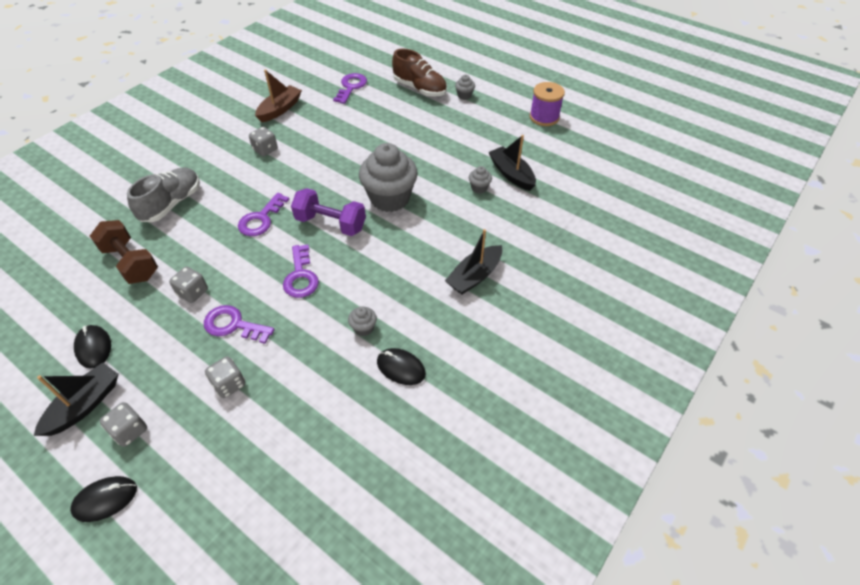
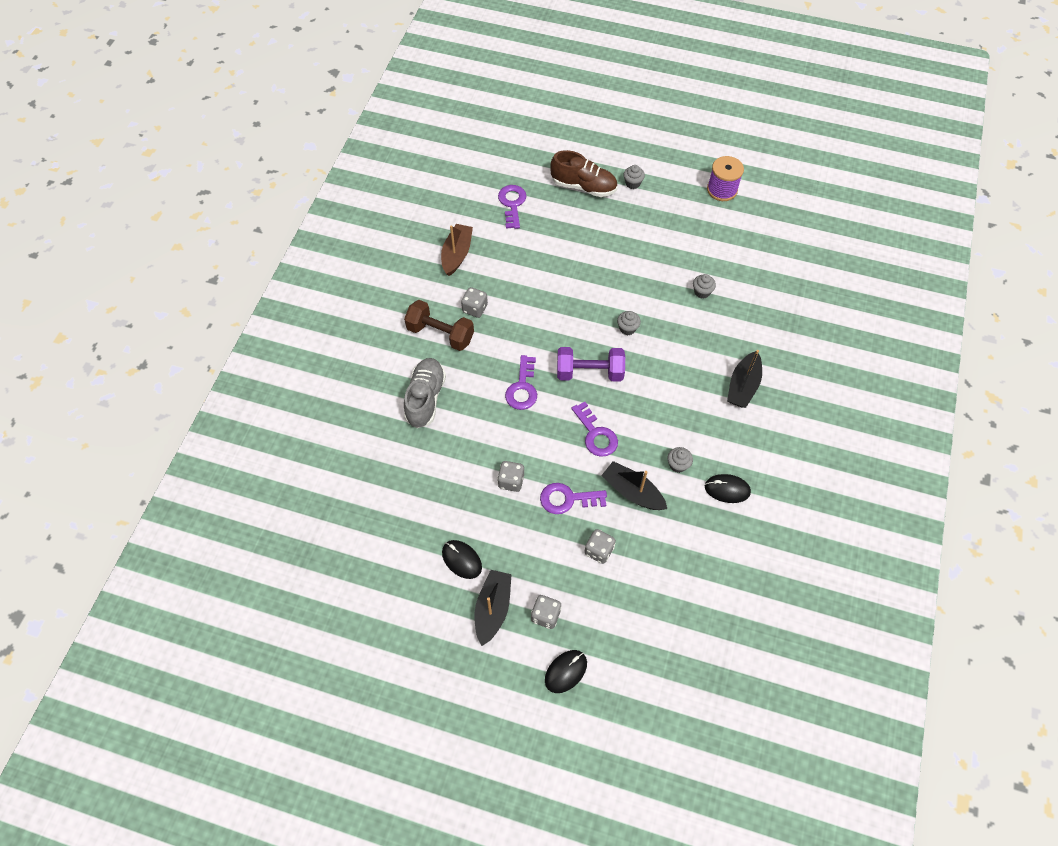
camera: 20 degrees left, 10 degrees up
brown dumbbell [90,220,158,284] -> brown dumbbell moved to [404,300,474,351]
grey cupcake [359,143,418,212] -> grey cupcake [617,311,641,335], size x0.42
black boat [488,135,536,191] -> black boat moved to [601,461,667,510]

